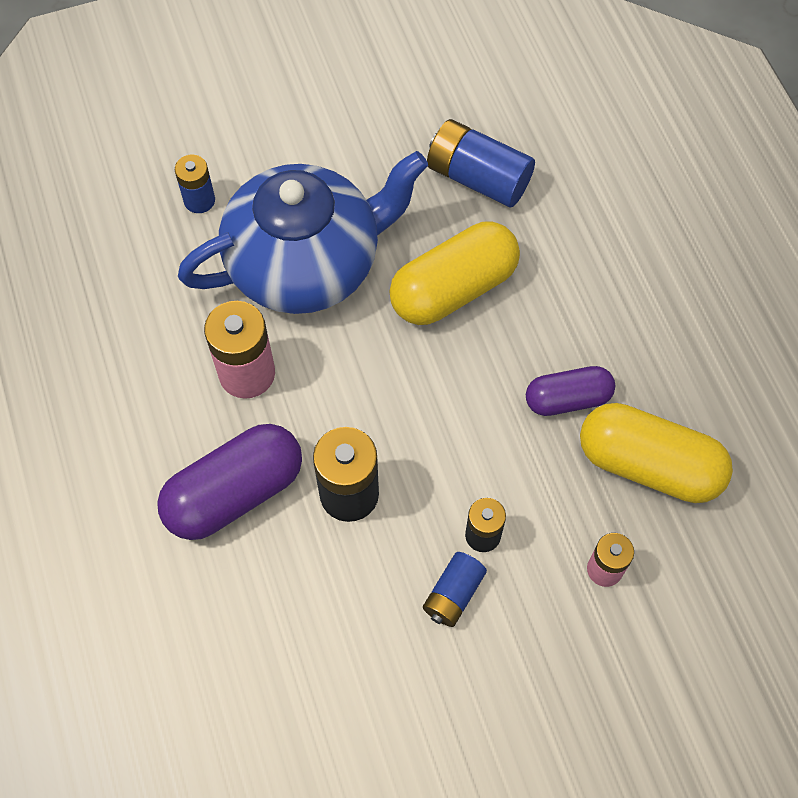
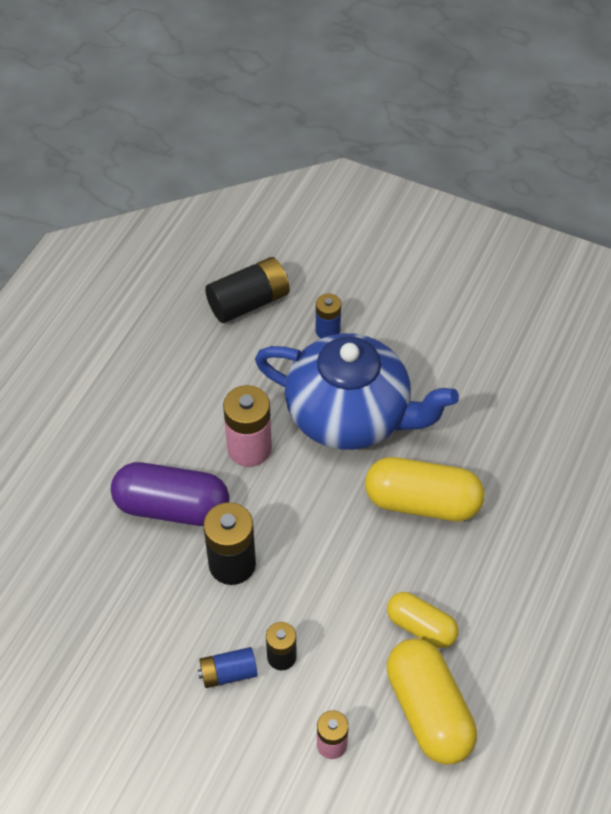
camera: 45 degrees right, 10 degrees down
blue battery [427,119,535,208] -> none
purple capsule [526,366,615,416] -> yellow capsule [387,592,458,648]
none -> black battery [205,257,290,323]

